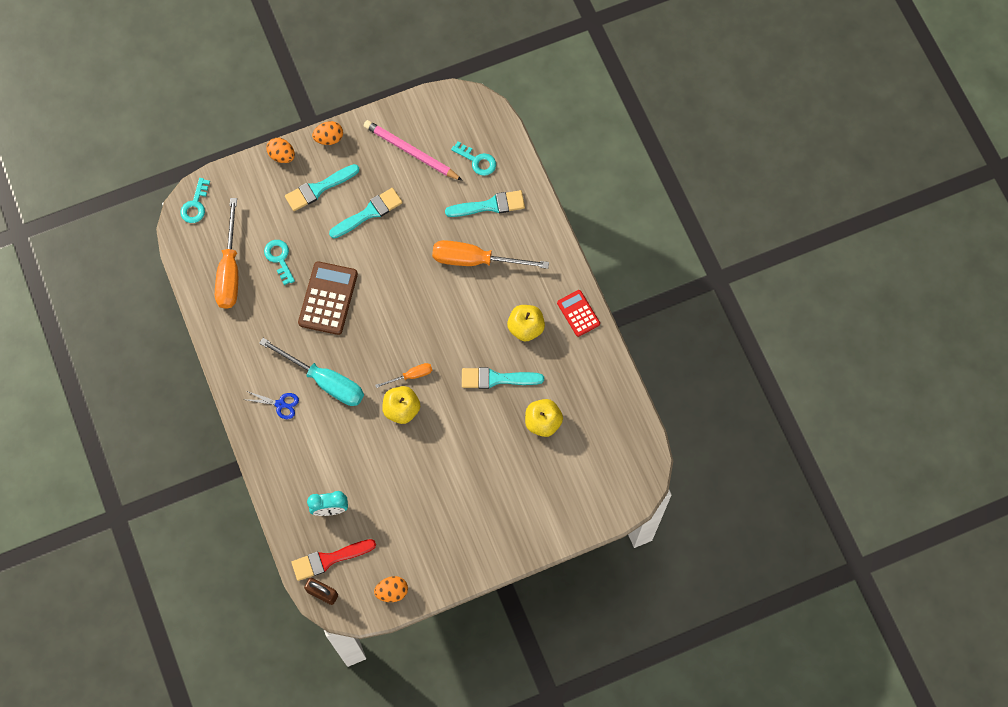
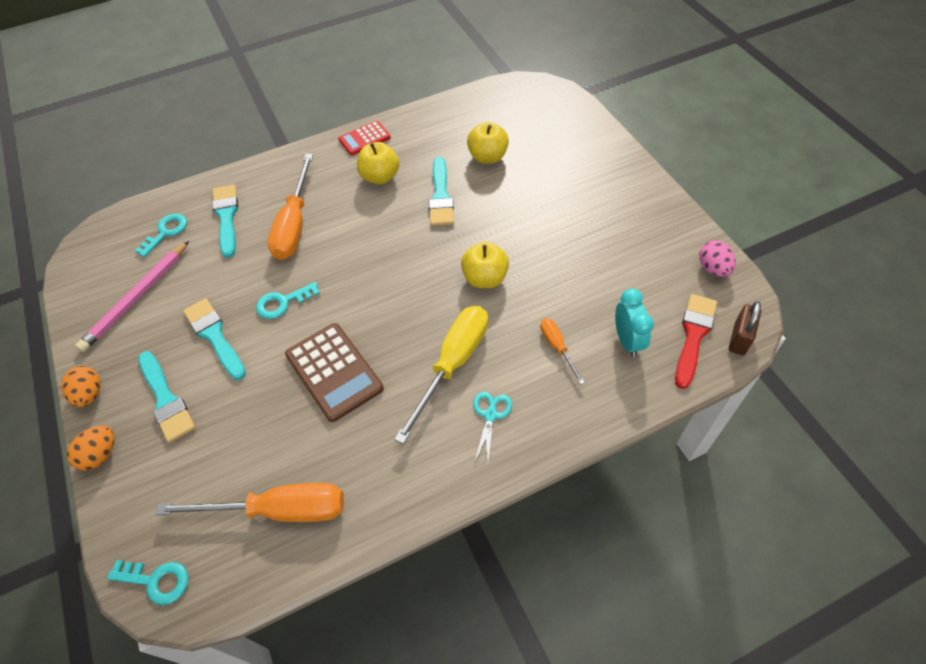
camera: 90 degrees left, 15 degrees down
blue scissors [247,391,299,419] -> turquoise scissors [473,392,512,461]
turquoise screwdriver [259,338,364,406] -> yellow screwdriver [394,306,488,444]
turquoise key [264,240,295,285] -> turquoise key moved to [256,282,320,319]
red brush [291,539,376,581] -> red brush turned 135 degrees counterclockwise [675,294,717,389]
brown calculator [298,261,358,335] -> brown calculator turned 135 degrees counterclockwise [285,323,384,422]
orange egg [374,576,408,602] -> pink egg [699,240,736,277]
orange screwdriver [375,363,432,388] -> orange screwdriver moved to [540,318,585,385]

